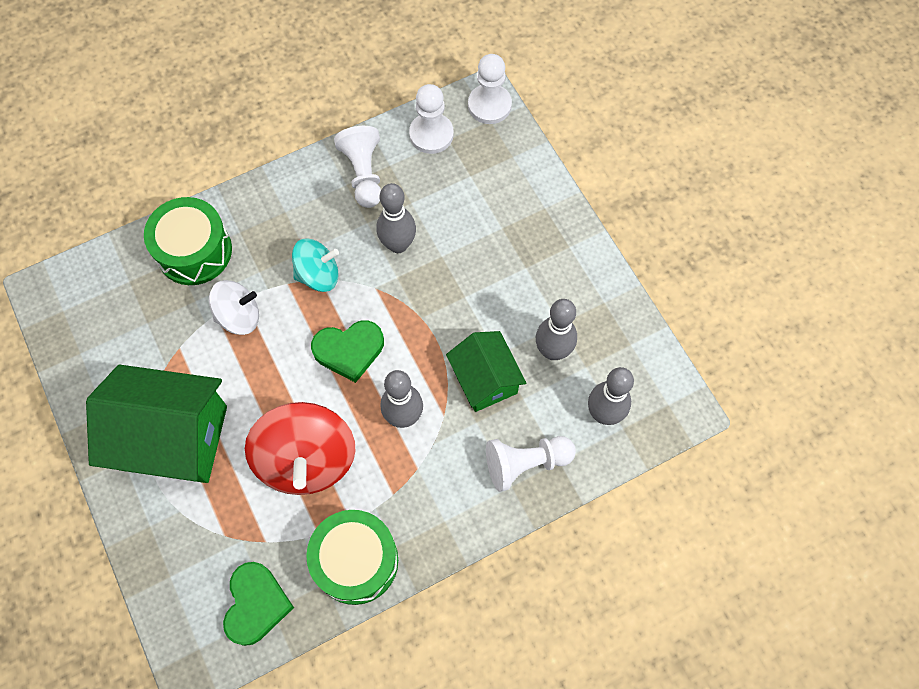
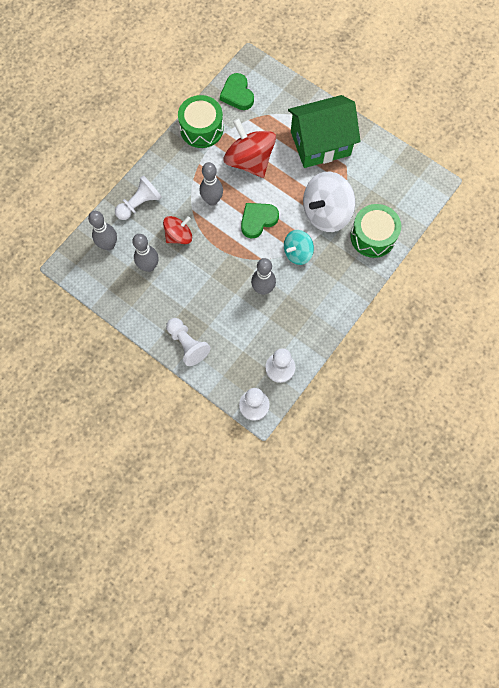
camera: 155 degrees right, 5 degrees up
white spinning top [209,280,259,335] -> white spinning top [303,172,355,232], size x1.70
white pawn [334,126,381,208] -> white pawn moved to [166,318,211,366]
green house [446,331,526,412] -> red spinning top [163,216,192,244]

